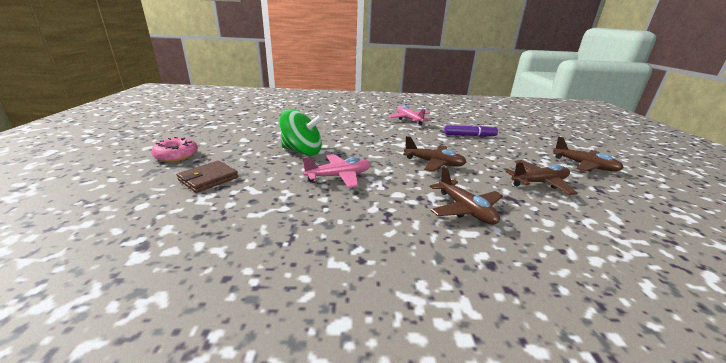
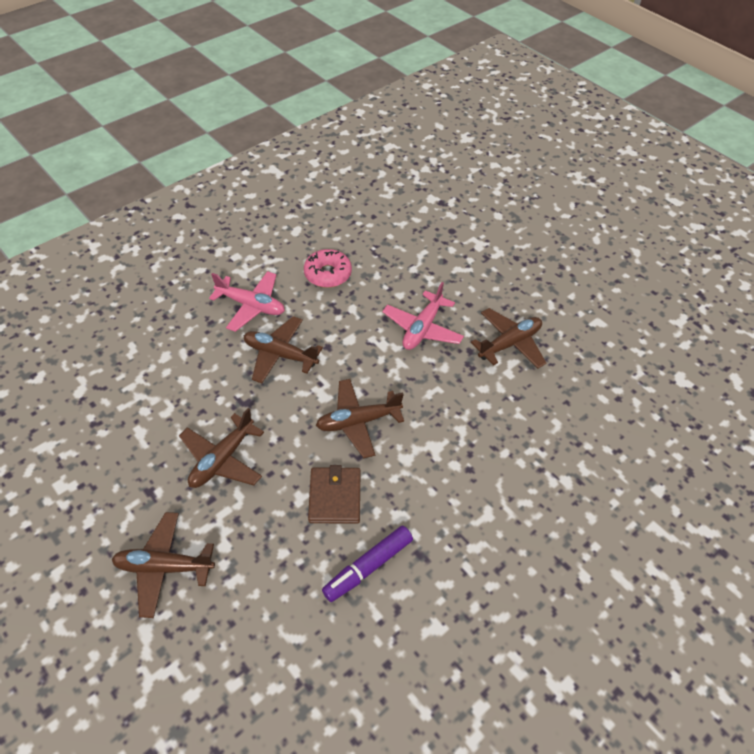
camera: 140 degrees right, 25 degrees up
pink donut [151,137,198,162] -> pink donut moved to [304,249,352,288]
brown wallet [177,161,238,193] -> brown wallet moved to [308,465,360,524]
green spinning top [280,109,324,156] -> brown plane [471,308,546,369]
pink plane [388,105,431,126] -> pink plane moved to [209,271,285,332]

